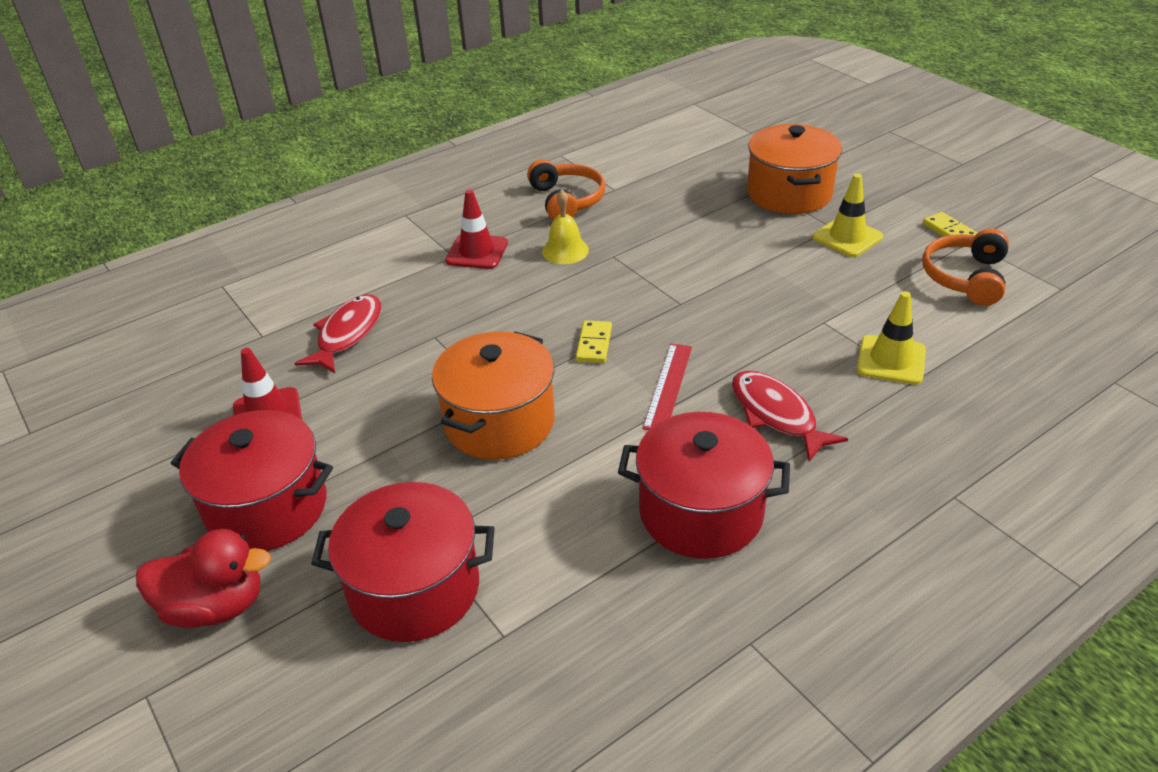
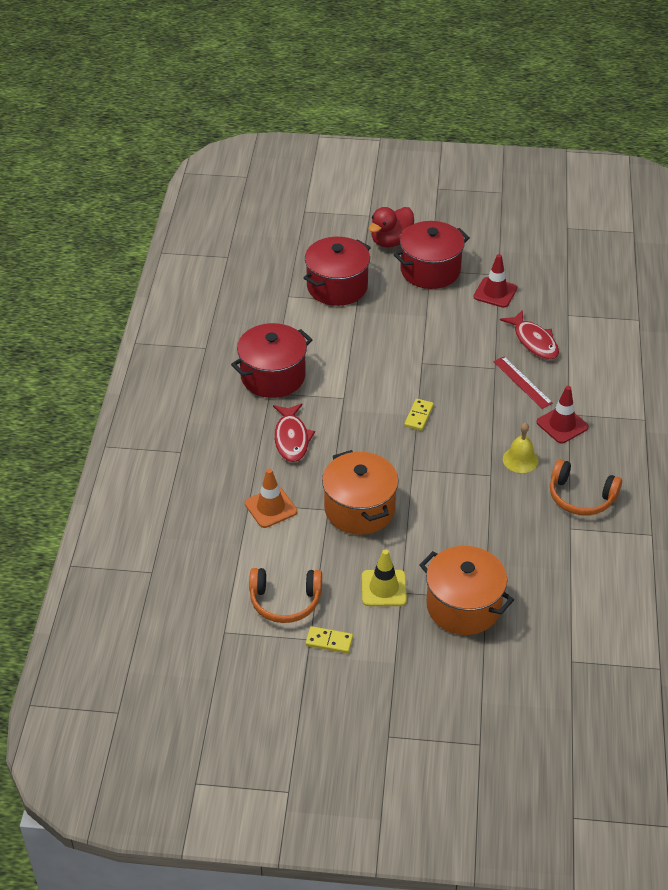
camera: 130 degrees right, 5 degrees up
orange pot [432,331,555,460] -> orange pot moved to [322,450,399,535]
yellow domino [576,320,612,363] -> yellow domino turned 60 degrees clockwise [404,399,434,431]
red ruler [643,344,692,430] -> red ruler moved to [493,357,553,409]
red fish [732,371,848,462] -> red fish turned 75 degrees clockwise [273,403,315,462]
yellow traffic cone [857,291,926,385] -> orange traffic cone [245,469,297,528]
orange headphones [922,228,1009,306] -> orange headphones turned 120 degrees clockwise [249,568,322,623]

